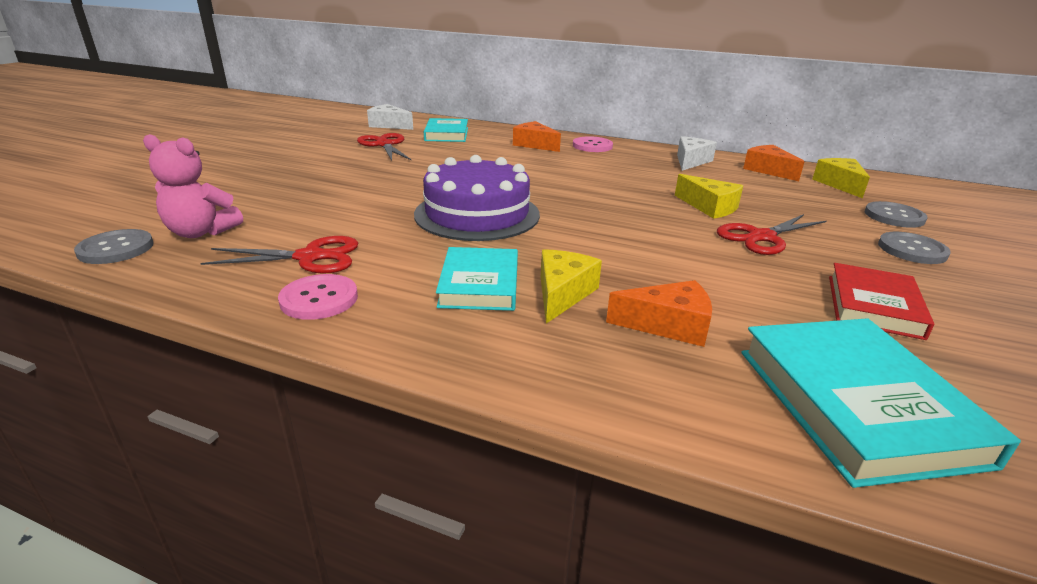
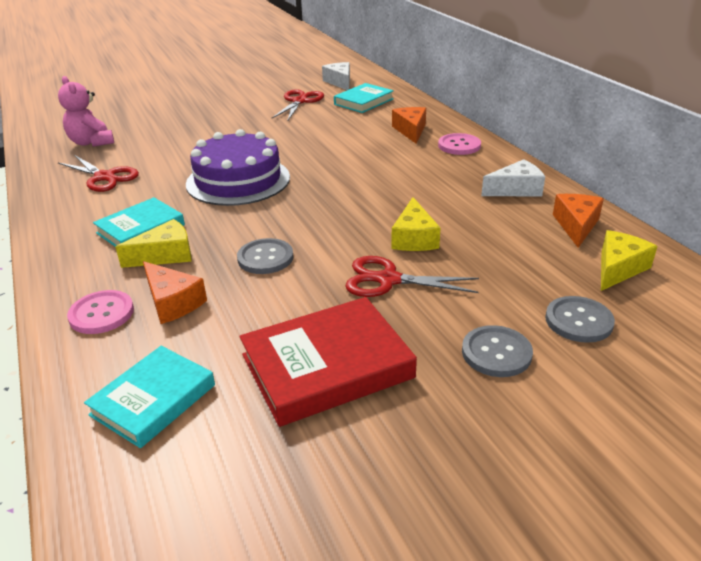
camera: 45 degrees right, 5 degrees up
grey button [74,229,154,264] -> grey button moved to [237,238,293,274]
pink button [278,274,358,320] -> pink button moved to [67,290,134,334]
turquoise book [741,318,1021,488] -> turquoise book [84,346,215,448], size x0.66
red book [829,263,934,340] -> red book [239,297,417,427], size x1.52

